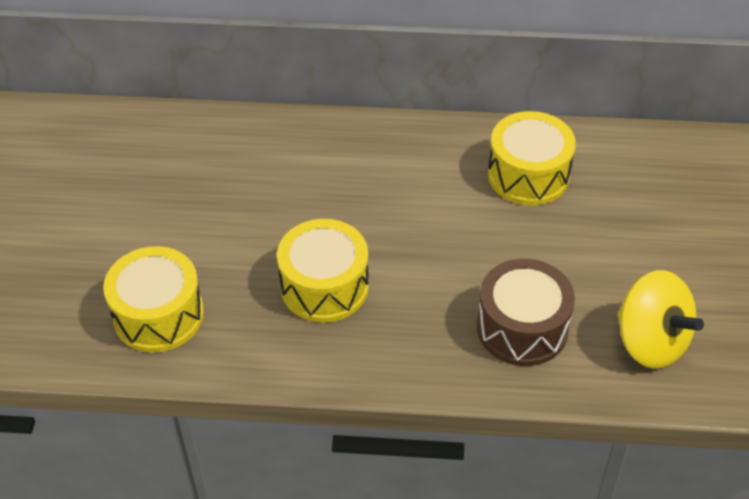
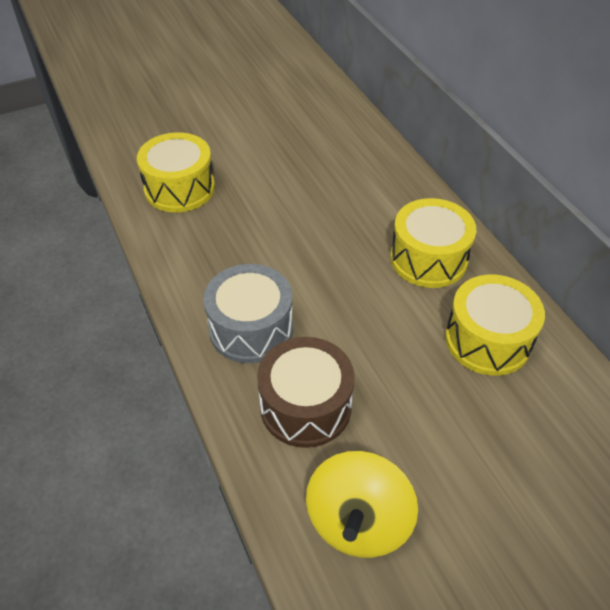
camera: 60 degrees right, 0 degrees up
yellow drum [277,219,369,322] -> yellow drum moved to [390,198,476,288]
none -> grey drum [203,264,293,363]

